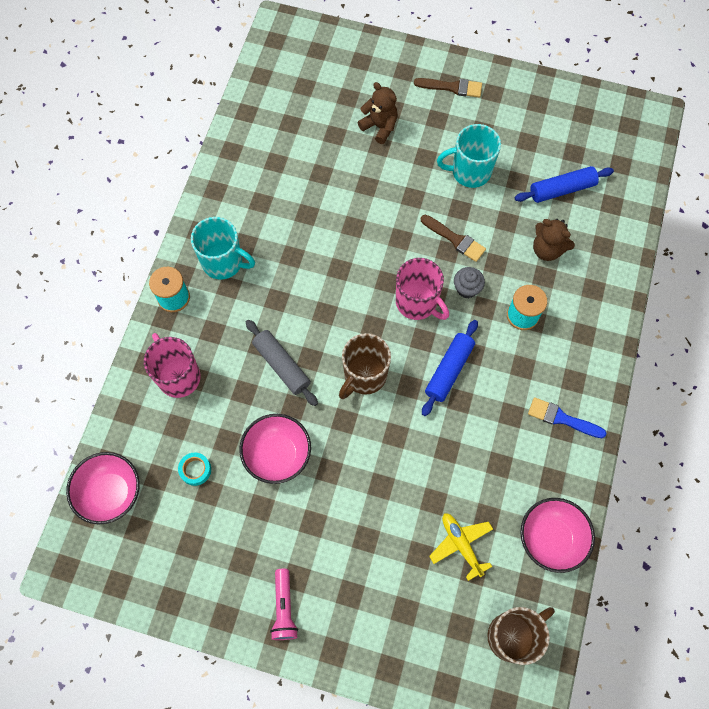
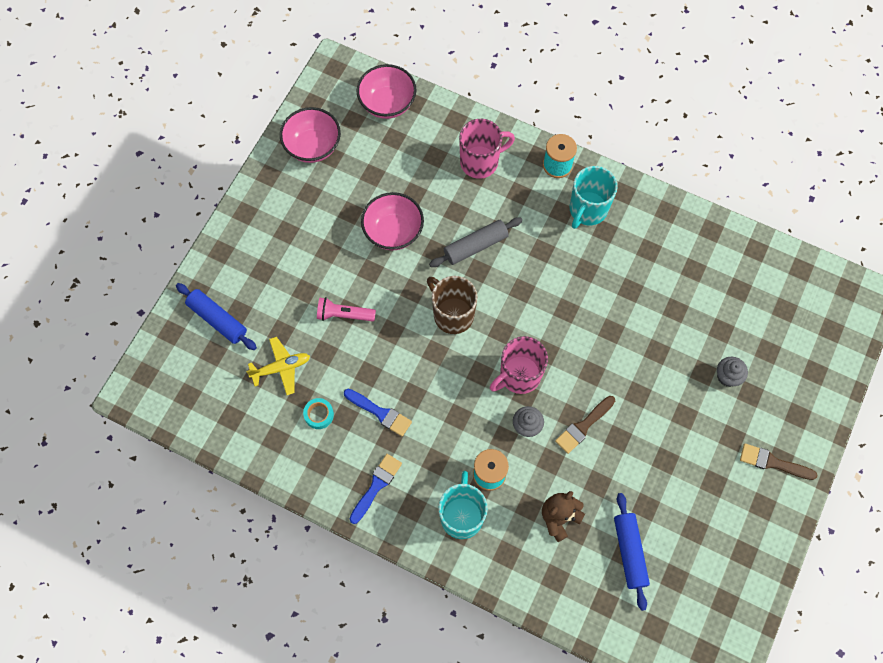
camera: 100 degrees right, 0 degrees up
turquoise tape [178,453,211,486] -> turquoise tape moved to [303,398,334,429]
pink flashlight [270,569,298,640] -> pink flashlight moved to [317,297,376,321]
brown teddy bear [358,82,398,144] -> grey cupcake [717,357,748,387]
brown brush [414,78,482,97] -> brown brush turned 90 degrees clockwise [740,444,817,480]
blue rolling pin [422,320,478,416] -> blue rolling pin moved to [176,283,257,350]
turquoise mug [437,124,501,188] -> turquoise mug moved to [438,471,488,539]
brown mug [487,607,555,665] -> none
pink bowl [520,498,595,573] -> pink bowl moved to [280,107,341,163]
none -> blue brush [344,389,412,436]

